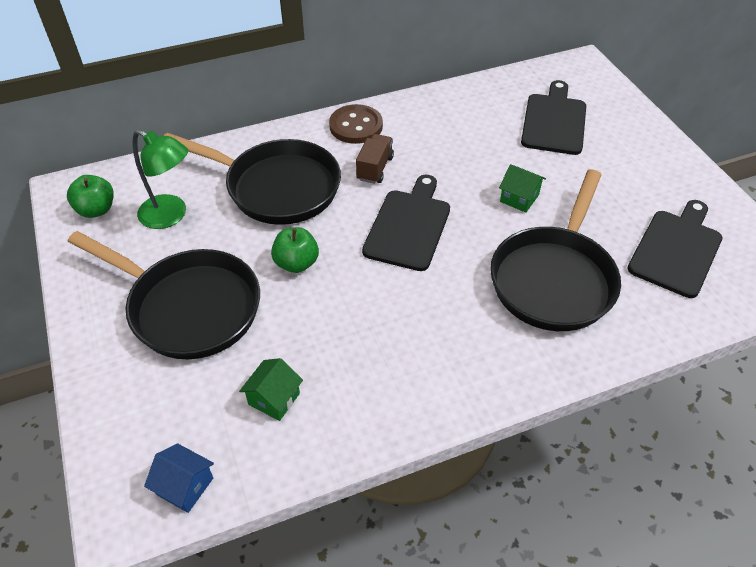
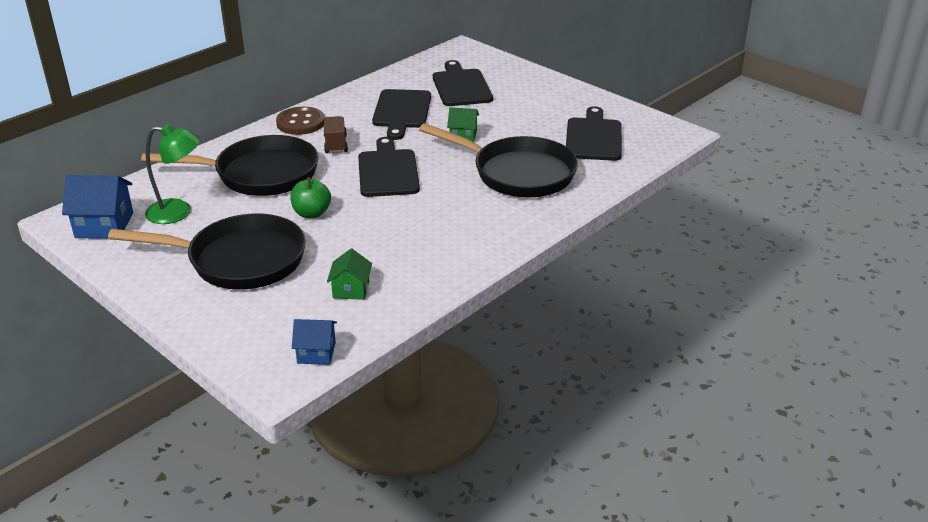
camera: 25 degrees left, 15 degrees down
green apple [67,175,114,218] -> blue house [62,175,133,239]
black pan [490,169,621,331] -> black pan turned 60 degrees counterclockwise [419,123,578,198]
none -> black cutting board [372,89,431,140]

